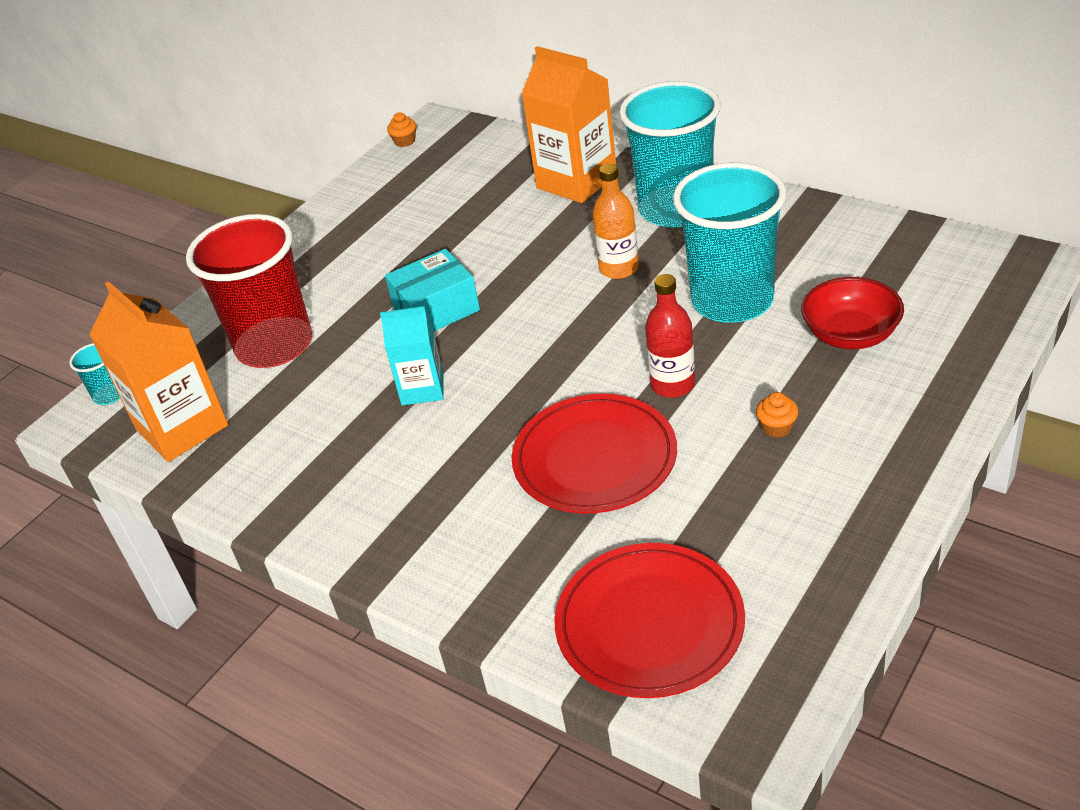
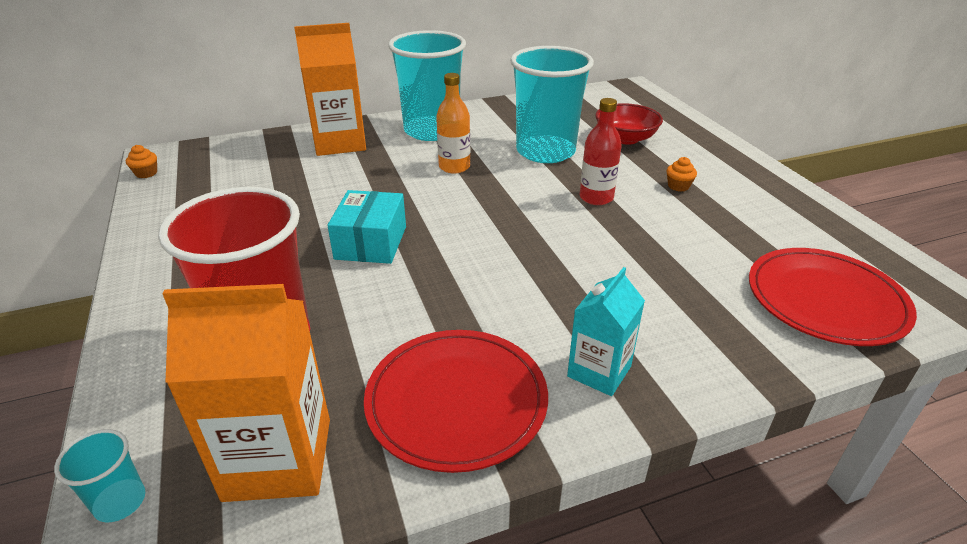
camera: 60 degrees left, 5 degrees down
turquoise carton [380,306,444,405] -> turquoise carton moved to [567,267,645,396]
red plate [512,394,677,514] -> red plate moved to [364,330,548,473]

